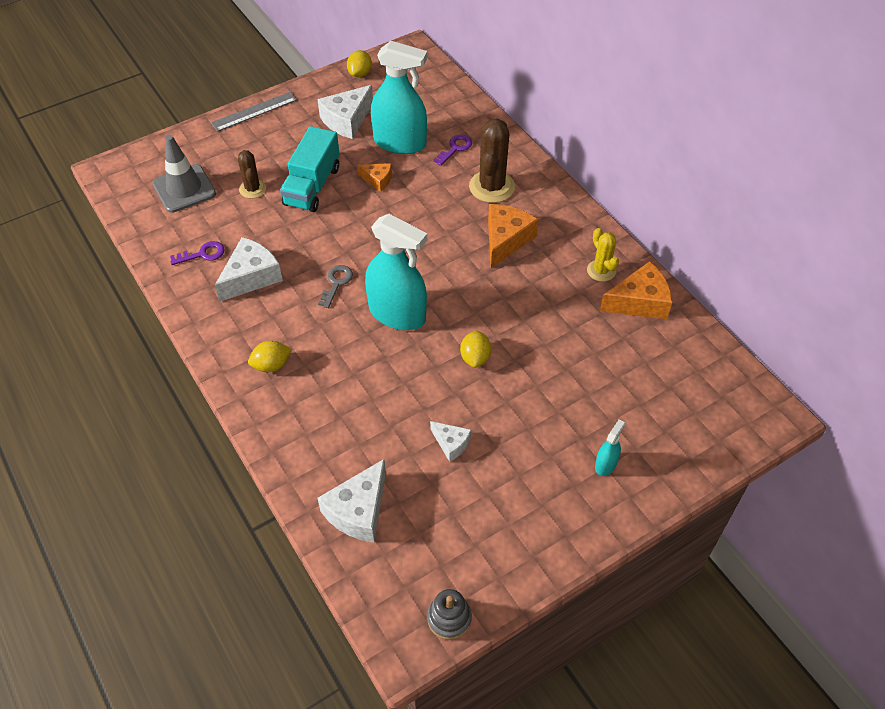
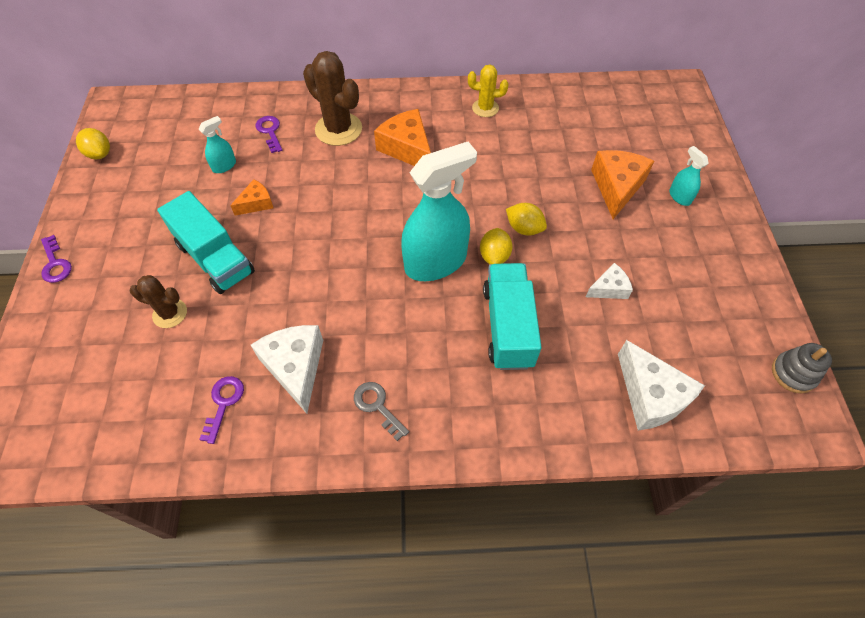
camera: 60 degrees left, 5 degrees up
grey traffic cone [152,135,216,213] -> none
grey ruler [211,92,297,132] -> purple key [41,235,72,283]
yellow lemon [248,341,292,372] -> yellow lemon moved to [480,228,513,264]
white cheese [317,85,373,139] -> none
grey key [318,265,353,308] -> grey key moved to [354,382,409,441]
turquoise spray bottle [371,41,427,154] -> turquoise spray bottle [199,116,236,173], size x0.43
orange cheese [600,261,672,319] -> orange cheese moved to [591,150,654,219]
none -> turquoise truck [483,263,542,370]

